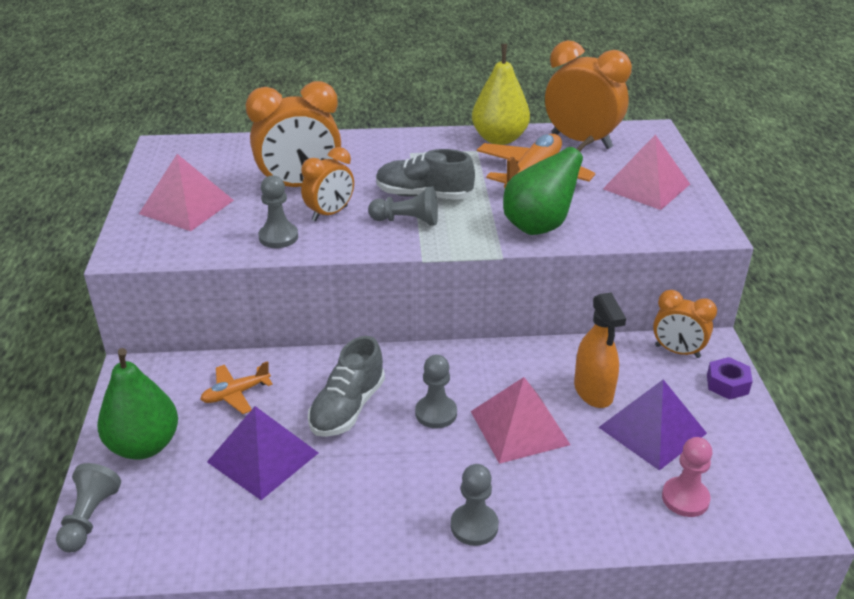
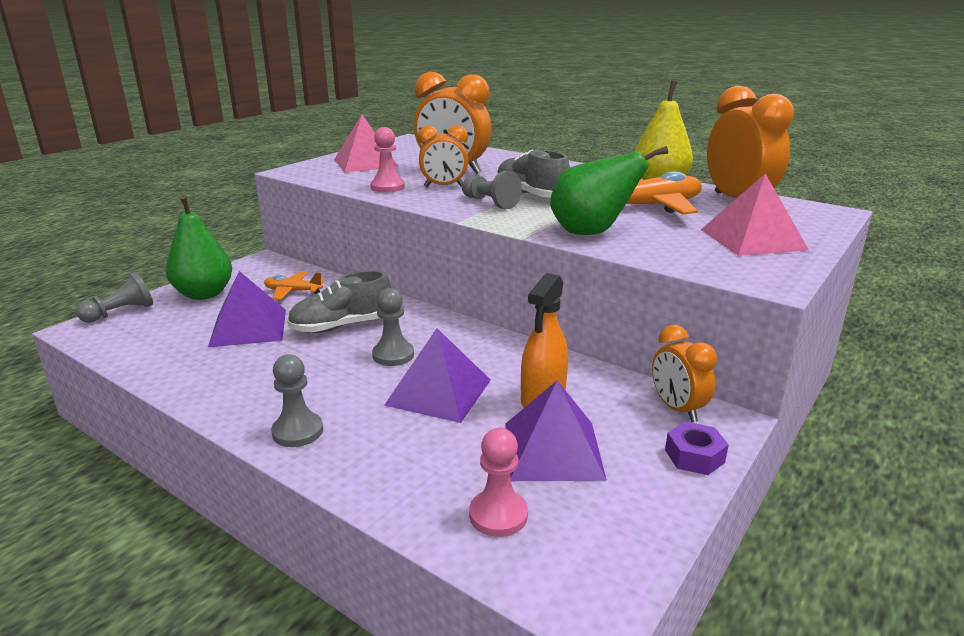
camera: 40 degrees right, 10 degrees down
grey pawn [258,175,298,248] -> pink pawn [370,127,405,193]
pink pyramid [471,377,571,464] -> purple pyramid [384,329,491,423]

